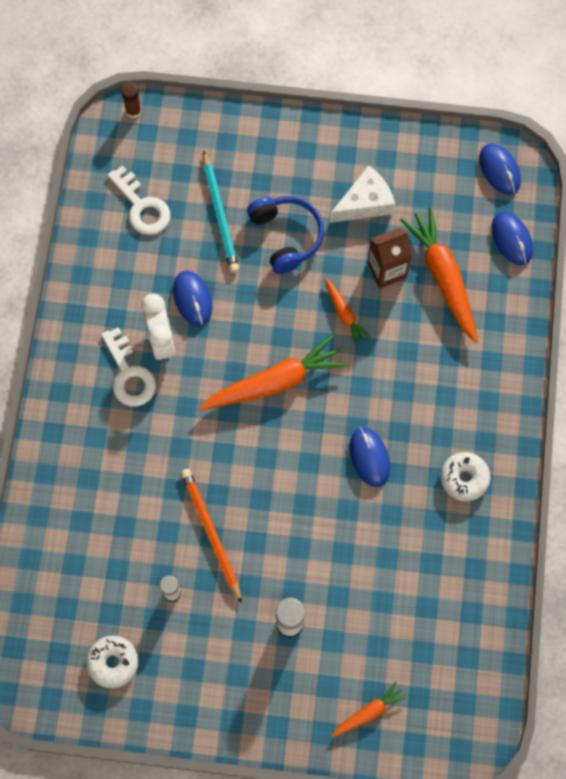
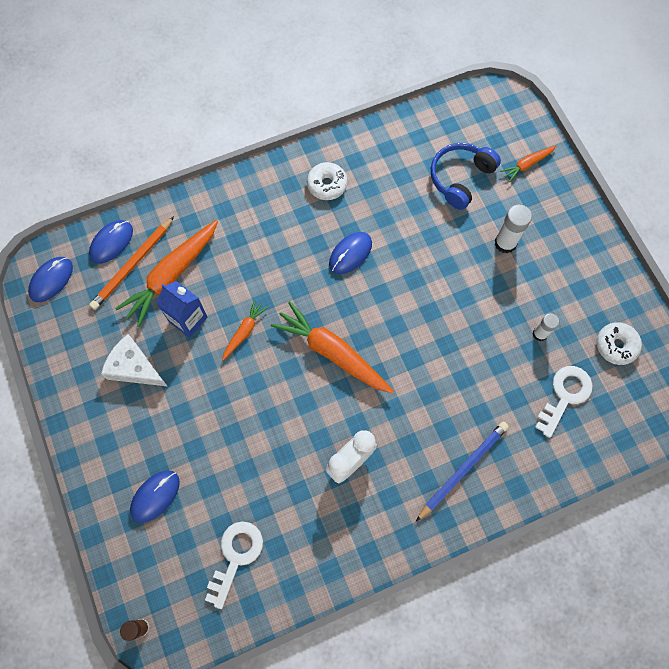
camera: 120 degrees left, 0 degrees up
white key [101,327,156,407] -> white key moved to [535,366,593,438]
blue mouse [173,270,212,326] -> blue mouse moved to [130,470,180,523]
orange pencil [181,469,242,604] -> orange pencil moved to [89,216,174,310]
turquoise pencil [203,150,239,272] -> none
blue headphones [247,196,324,274] -> blue headphones moved to [431,143,501,210]
orange carrot [332,682,407,737] -> orange carrot turned 60 degrees counterclockwise [500,145,556,182]
brown carton [367,228,412,289] -> blue carton [157,281,207,338]
none -> blue pencil [416,422,509,522]

